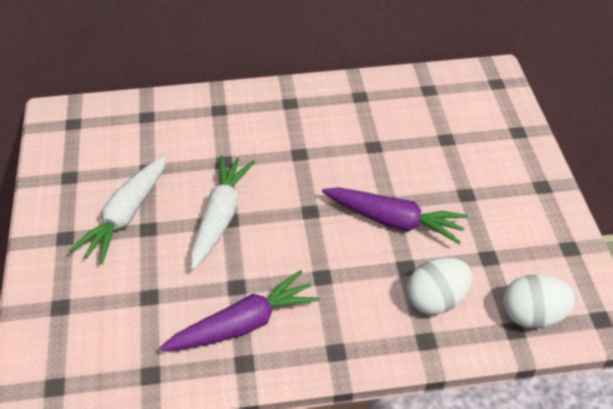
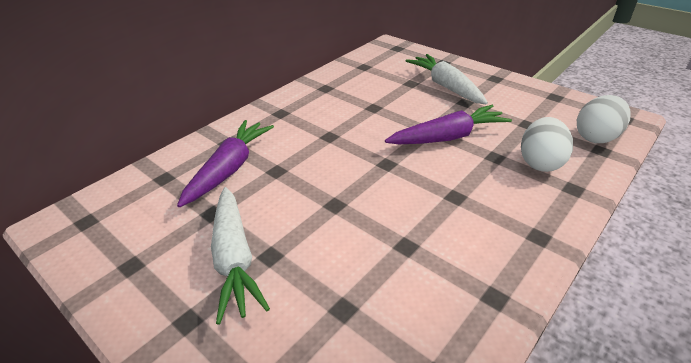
camera: 40 degrees left, 10 degrees down
purple carrot [160,270,320,351] -> purple carrot moved to [177,120,274,208]
white carrot [191,155,255,270] -> white carrot moved to [405,54,488,104]

